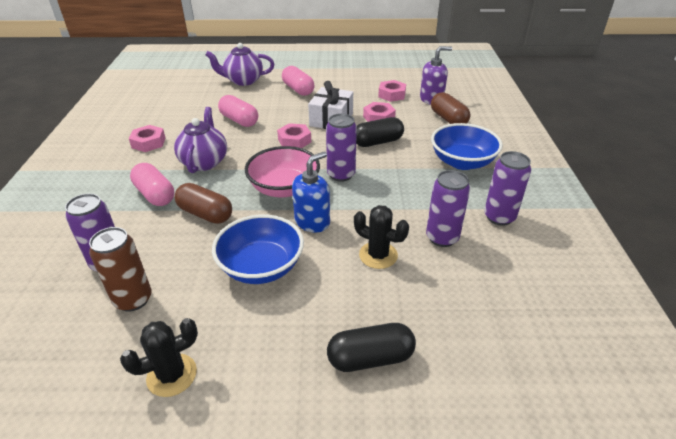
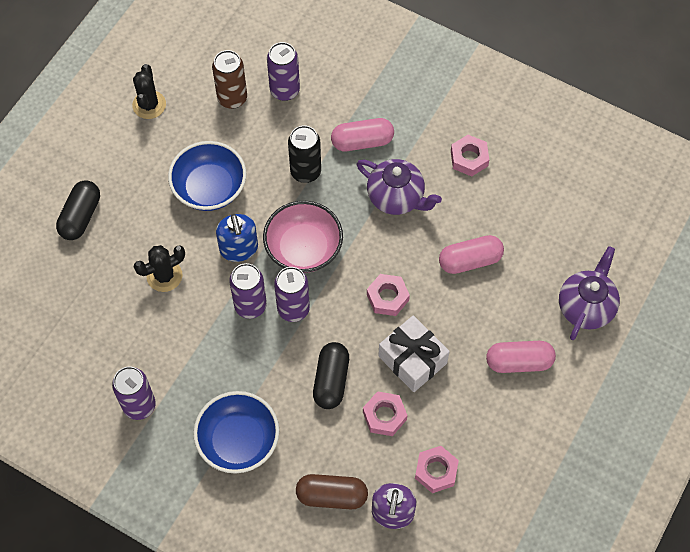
camera: 120 degrees right, 25 degrees up
brown capsule [174,183,232,224] -> black can [288,125,321,183]
purple can [426,170,470,247] -> purple can moved to [229,263,267,319]

